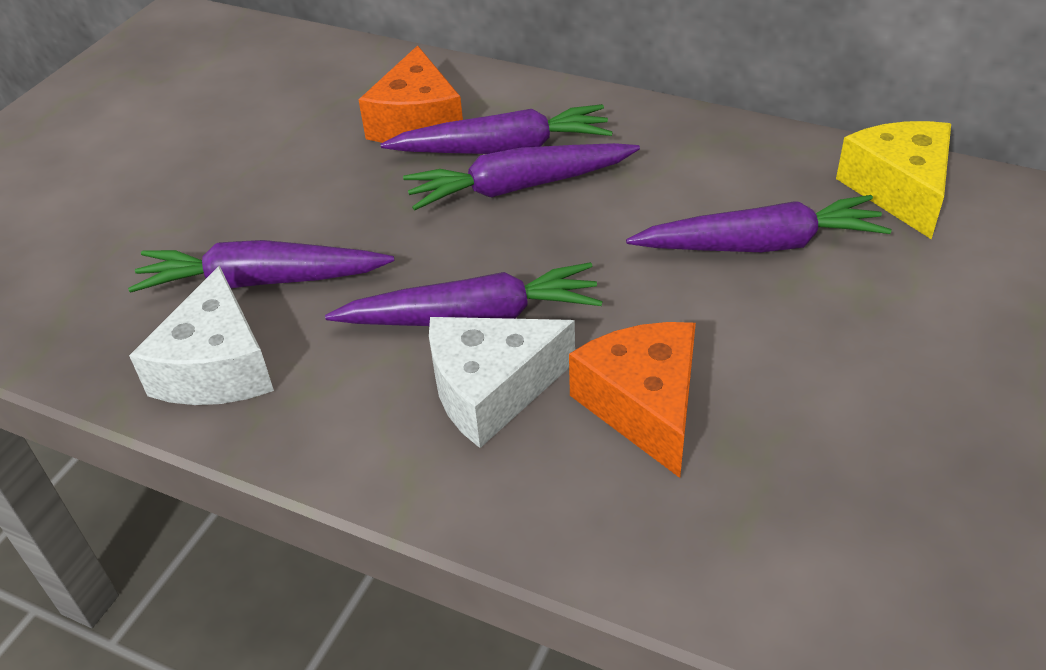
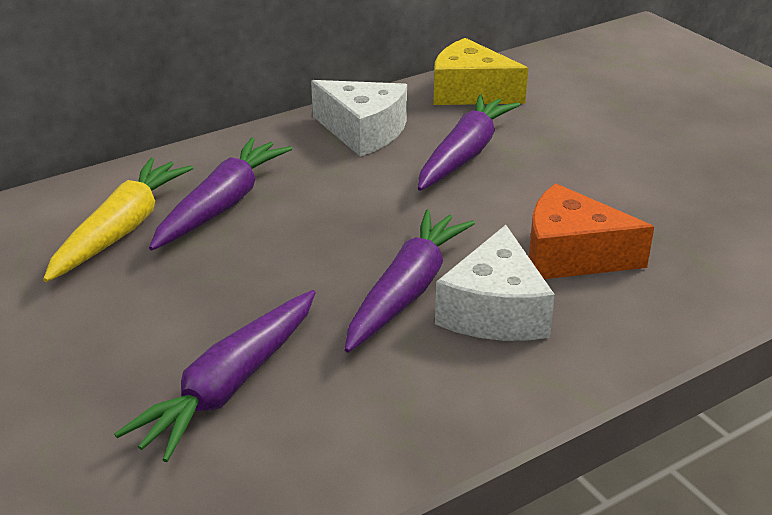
camera: 60 degrees left, 10 degrees down
white cheese [129,265,274,405] -> white cheese moved to [311,80,407,157]
orange cheese [359,46,463,143] -> yellow carrot [43,158,193,282]
purple carrot [403,143,640,211] -> none

